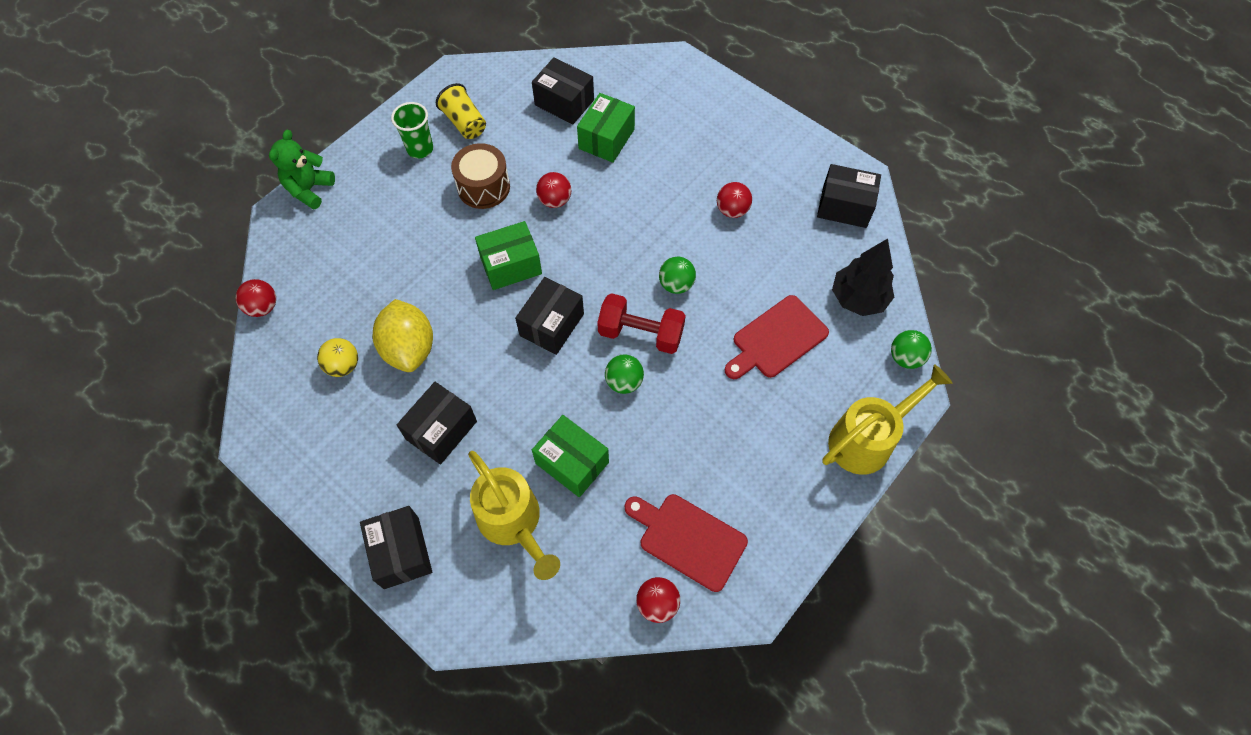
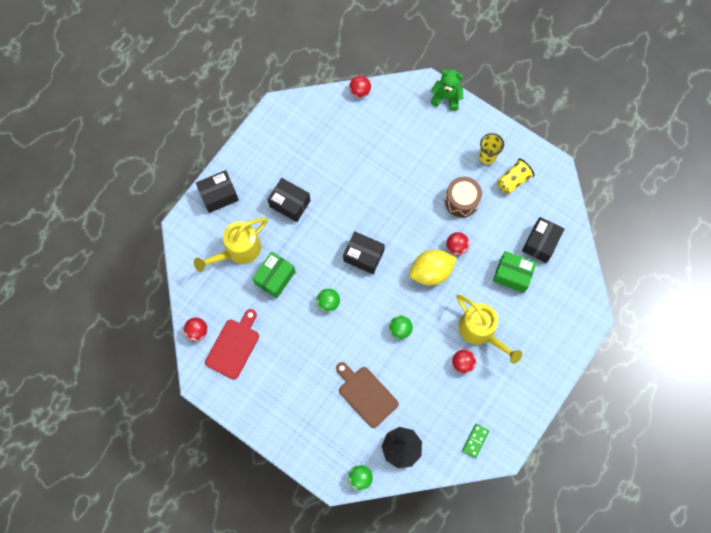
camera: 85 degrees right, 10 degrees up
yellow ball [317,338,358,377] -> none
yellow lemon [373,299,433,372] -> yellow lemon moved to [409,250,457,285]
green cup [391,102,433,158] -> yellow cup [479,133,504,165]
green box [475,221,542,290] -> none
red dumbbell [597,293,686,354] -> none
red cutting board [725,295,829,379] -> brown cutting board [336,362,399,428]
black box [817,164,881,228] -> green domino [462,424,489,458]
yellow watering can [822,364,952,475] -> yellow watering can moved to [457,295,522,364]

